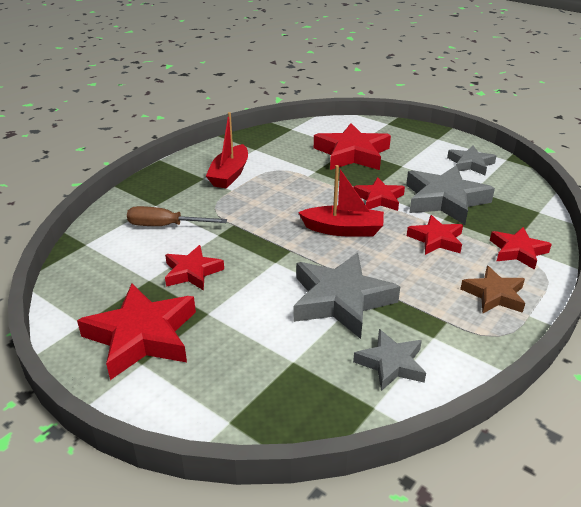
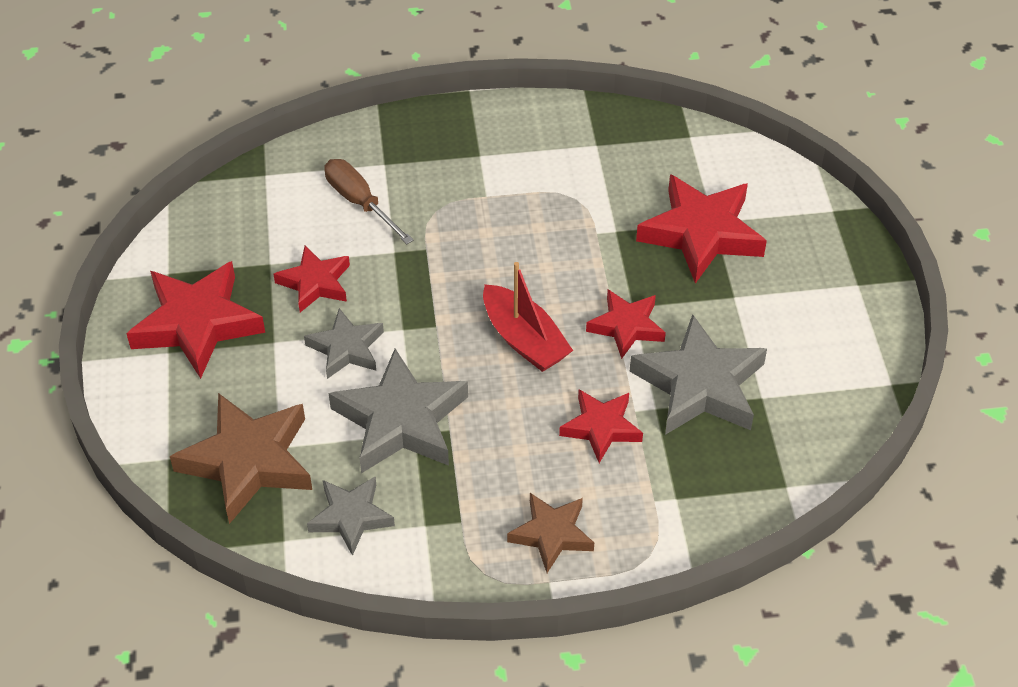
camera: 45 degrees right, 15 degrees up
red boat [206,112,248,189] -> none
grey star [447,146,496,175] -> grey star moved to [304,308,384,379]
red star [490,227,552,270] -> none
none -> brown star [170,393,312,524]

